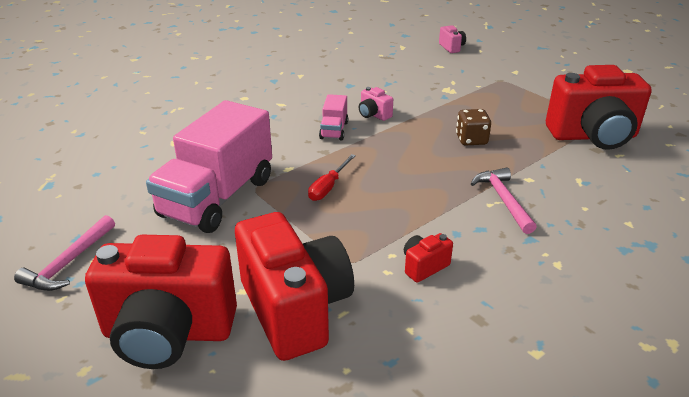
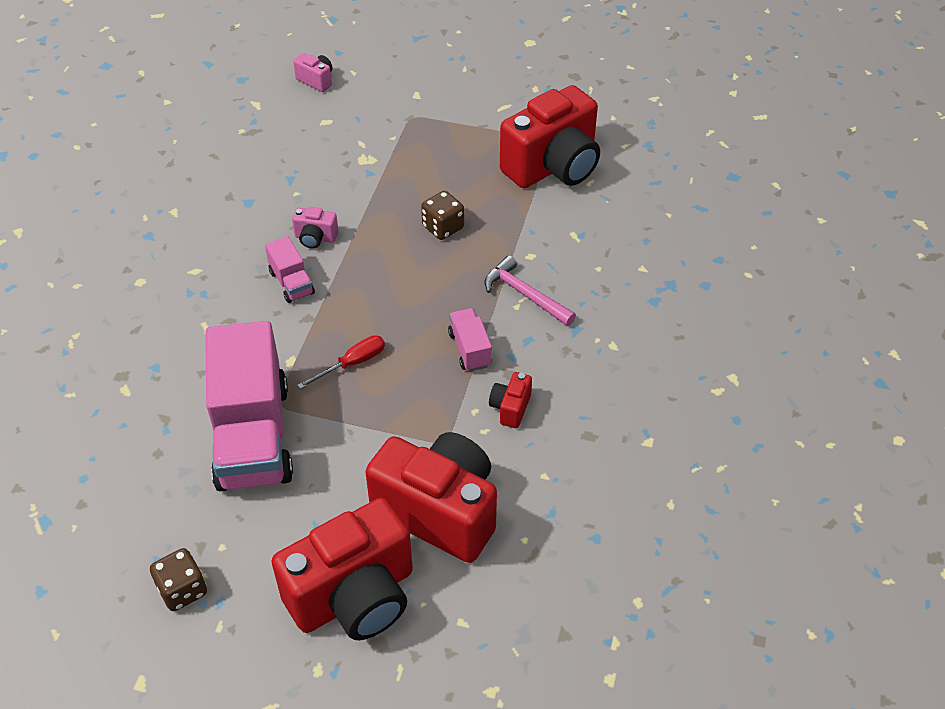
camera: 35 degrees left, 15 degrees up
pink hammer [14,215,115,291] -> brown dice [150,548,207,611]
red screwdriver [308,154,356,201] -> red screwdriver turned 120 degrees counterclockwise [297,335,385,389]
none -> pink truck [448,308,492,371]

